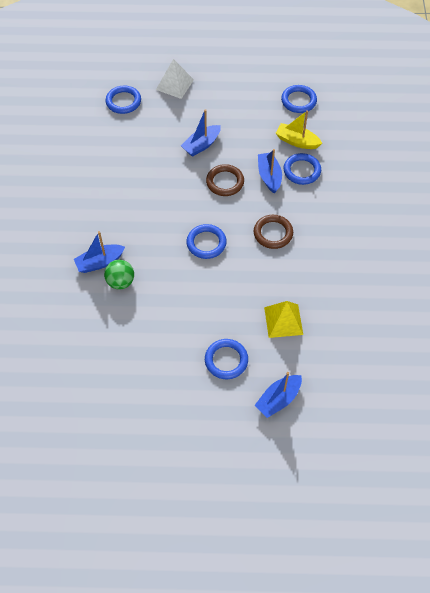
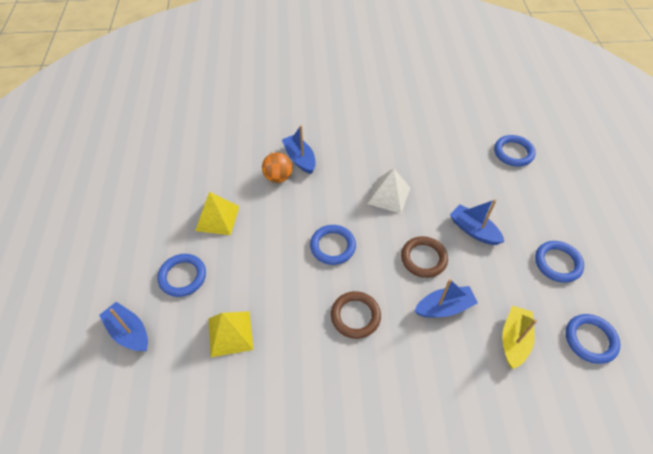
camera: 85 degrees right, 5 degrees down
green ball [104,260,134,290] -> orange ball [262,152,292,183]
white pyramid [156,59,194,99] -> white pyramid moved to [367,168,410,214]
blue ring [283,153,321,185] -> blue ring moved to [535,241,584,283]
none -> yellow pyramid [195,192,239,235]

